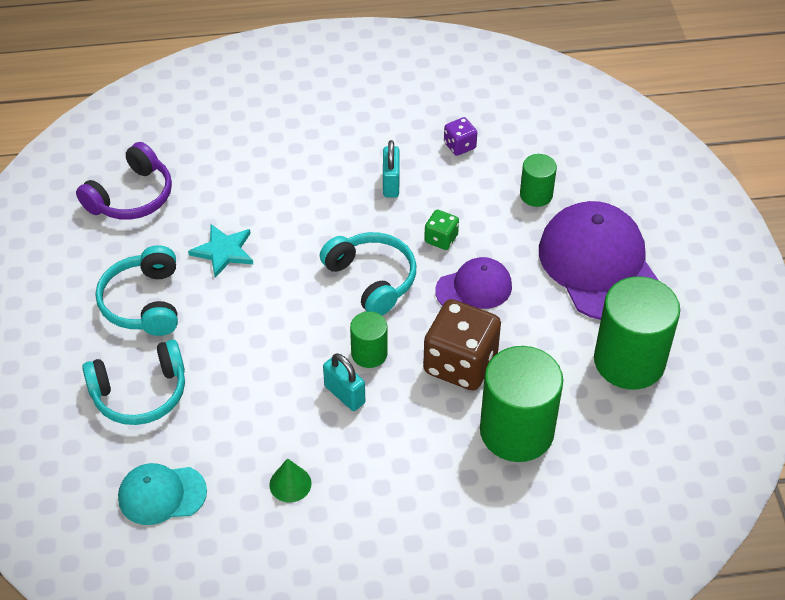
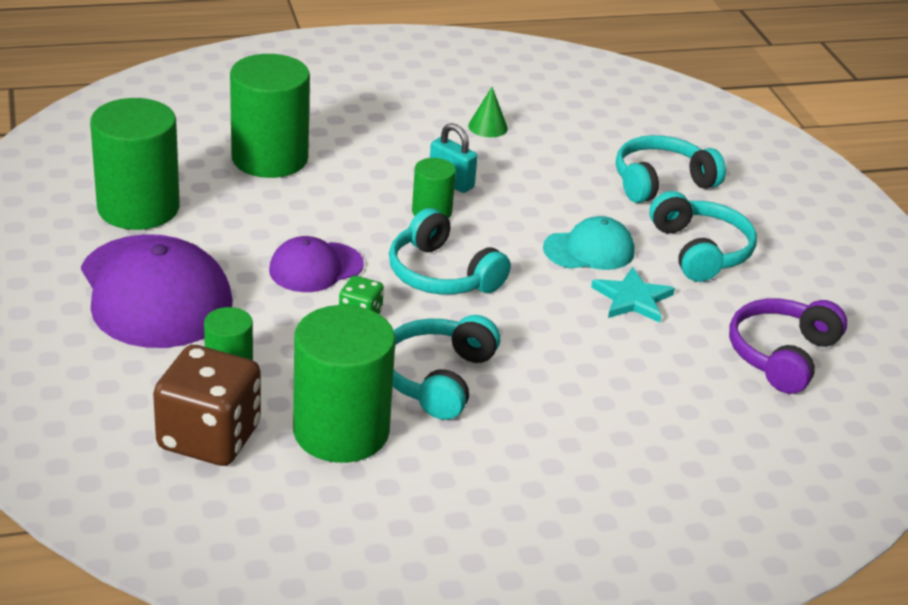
camera: 170 degrees right, 15 degrees down
turquoise cap [118,463,207,525] -> turquoise cap moved to [543,216,635,270]
turquoise padlock [383,140,399,197] -> turquoise headphones [393,315,500,420]
brown dice [423,299,501,390] -> brown dice moved to [153,345,261,466]
purple dice [444,117,477,156] -> green cylinder [293,305,395,463]

